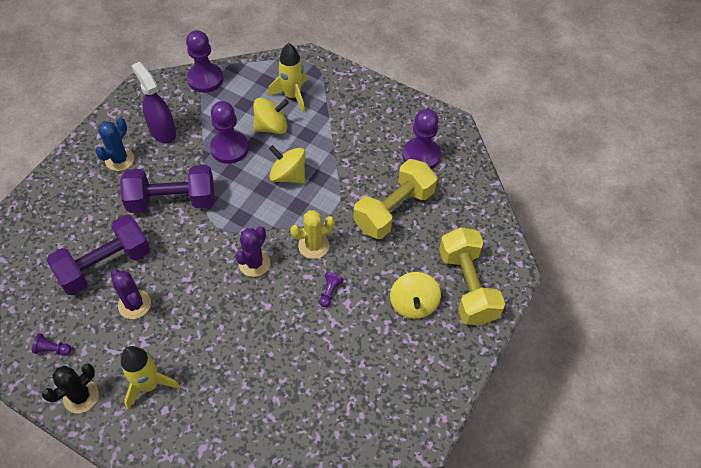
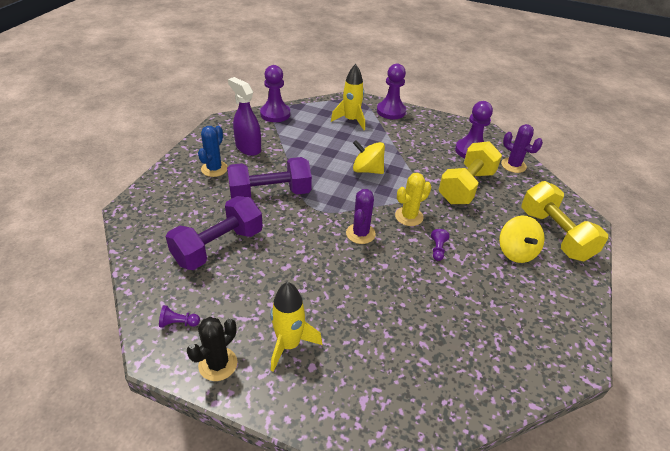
camera: 10 degrees left, 15 degrees down
purple cactus [110,270,151,319] -> purple cactus moved to [501,124,543,173]
purple pawn [210,101,249,164] -> purple pawn moved to [377,63,406,119]
yellow spinning top [253,98,289,134] -> none

